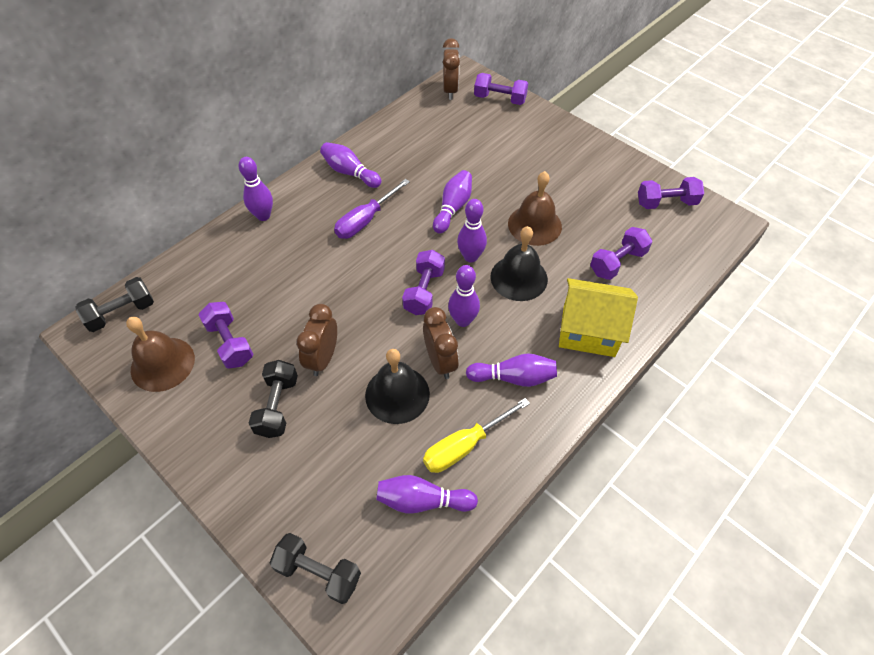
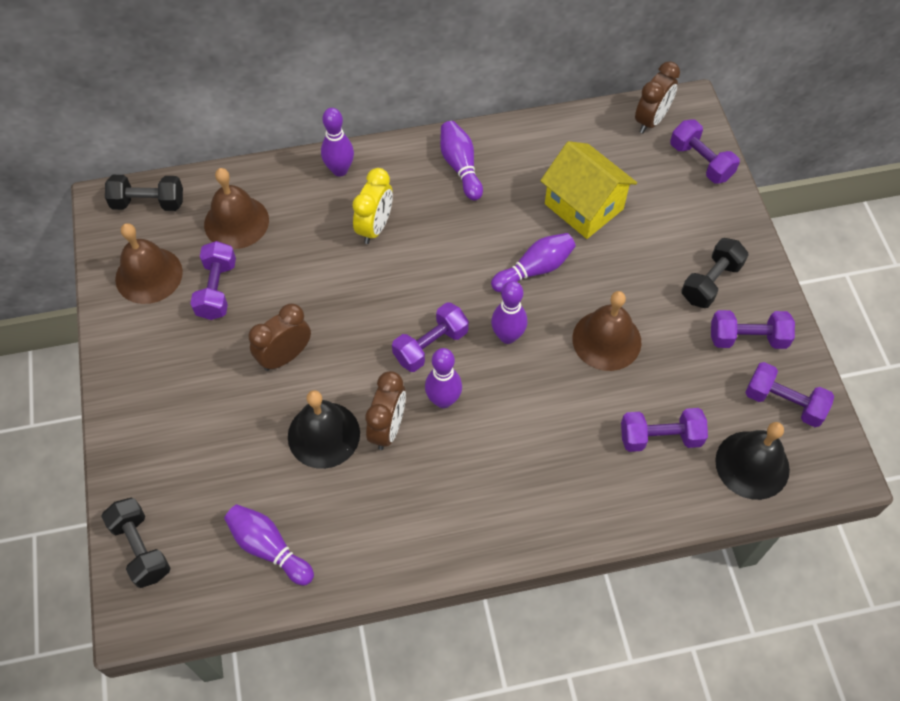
camera: 35 degrees right, 5 degrees up
black dumbbell [249,360,298,438] -> black dumbbell moved to [681,238,749,308]
purple screwdriver [334,179,410,239] -> none
yellow screwdriver [423,398,530,473] -> none
purple bowling pin [466,353,557,387] -> none
black bell [490,226,548,301] -> black bell moved to [715,422,790,500]
yellow house [559,278,638,357] -> yellow house moved to [540,141,637,239]
none -> brown bell [204,168,269,249]
none -> yellow clock [353,168,393,244]
none -> purple dumbbell [711,310,795,349]

